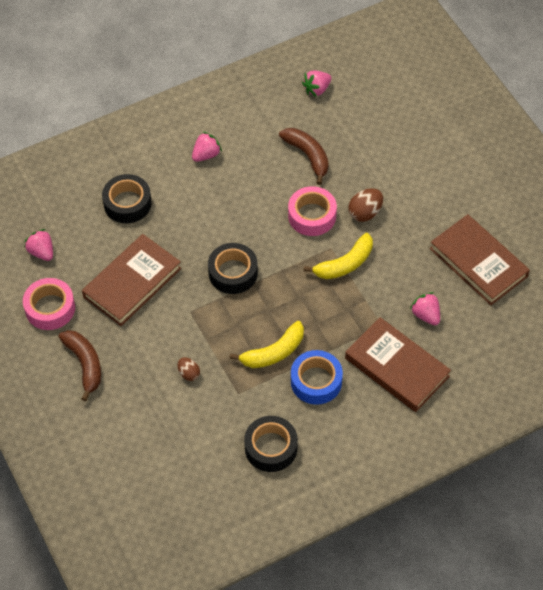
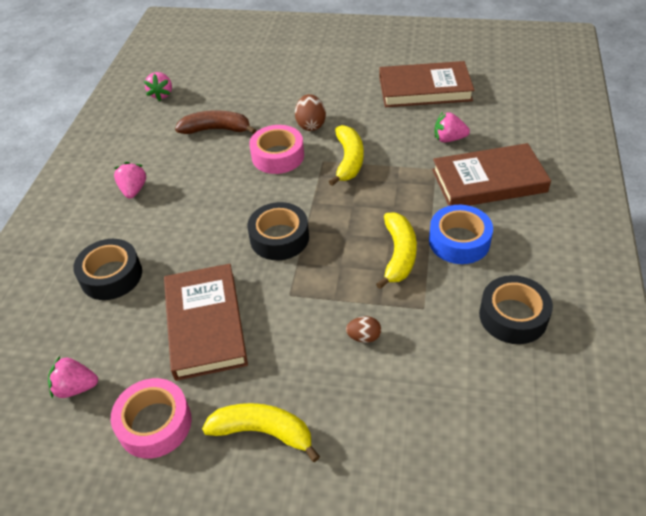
camera: 50 degrees left, 10 degrees down
brown banana [59,330,101,401] -> yellow banana [202,403,320,462]

